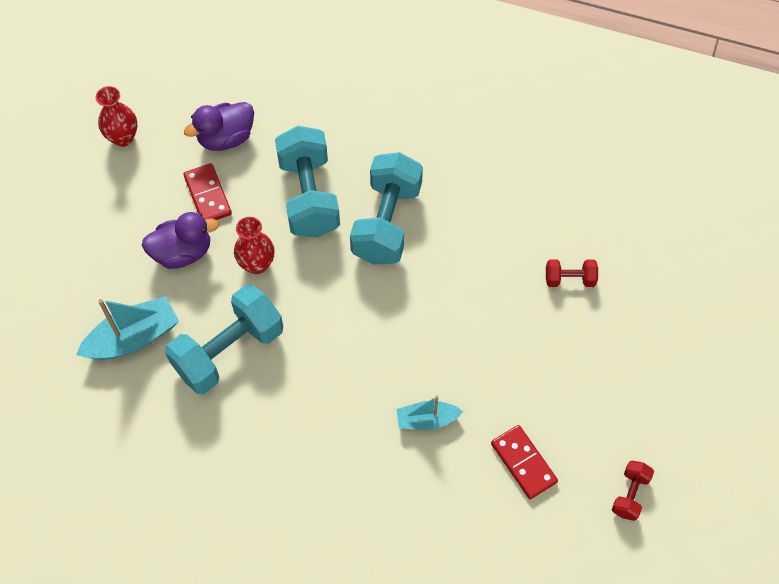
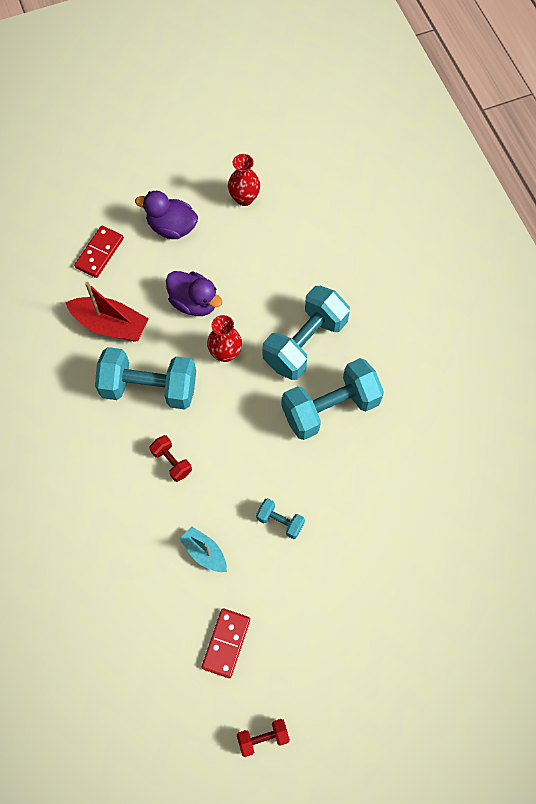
camera: 50 degrees right, 5 degrees up
turquoise boat [76,296,179,360] -> red boat [65,282,149,342]
red domino [183,163,232,220] -> red domino moved to [74,226,124,278]
purple duck [184,102,254,151] -> purple duck moved to [135,191,198,239]
red dumbbell [546,259,598,287] -> red dumbbell moved to [149,435,192,482]
none -> turquoise dumbbell [256,498,305,539]

